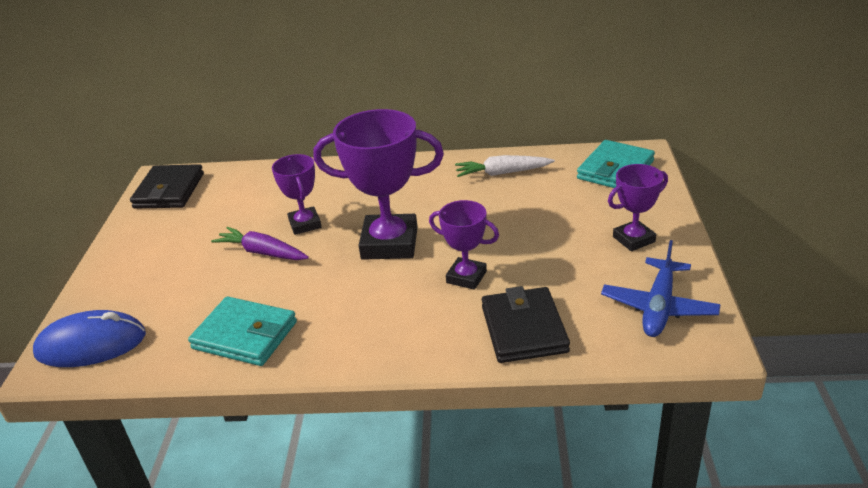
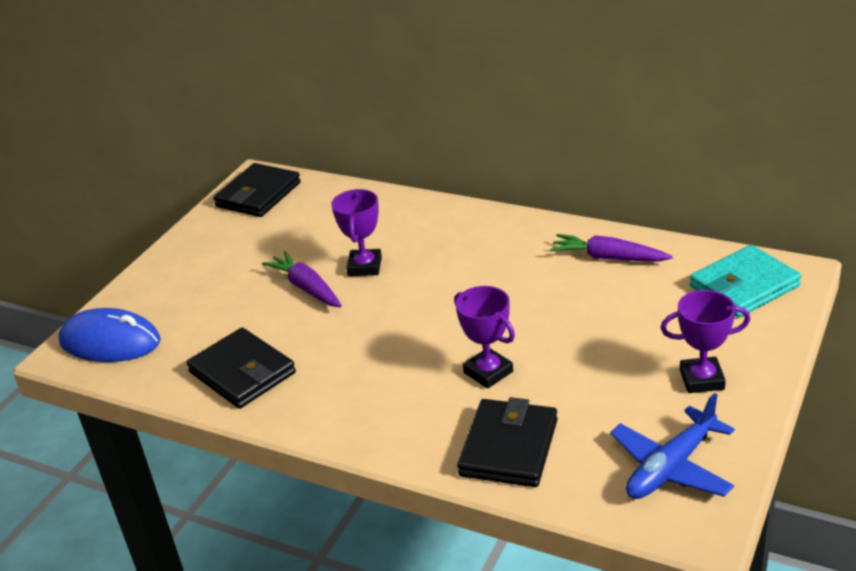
camera: 25 degrees right, 0 degrees up
turquoise wallet [188,297,297,366] -> black wallet [187,328,296,409]
purple trophy [313,109,444,260] -> none
white carrot [455,155,555,177] -> purple carrot [550,234,673,262]

